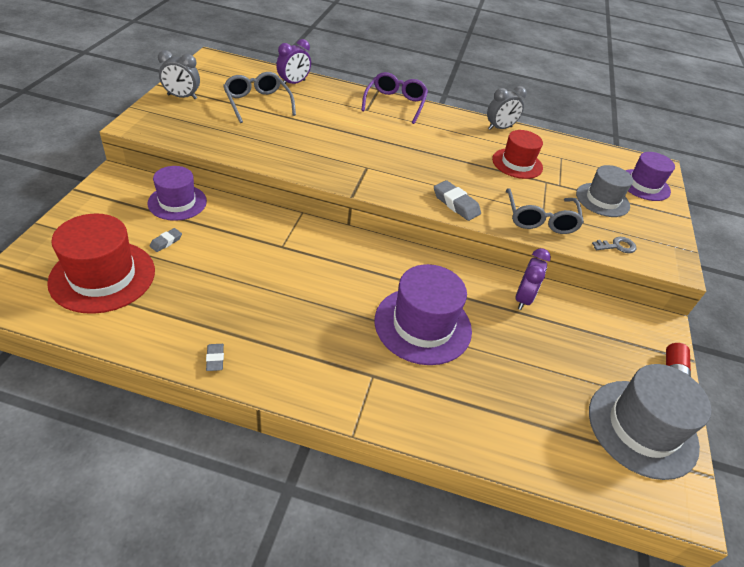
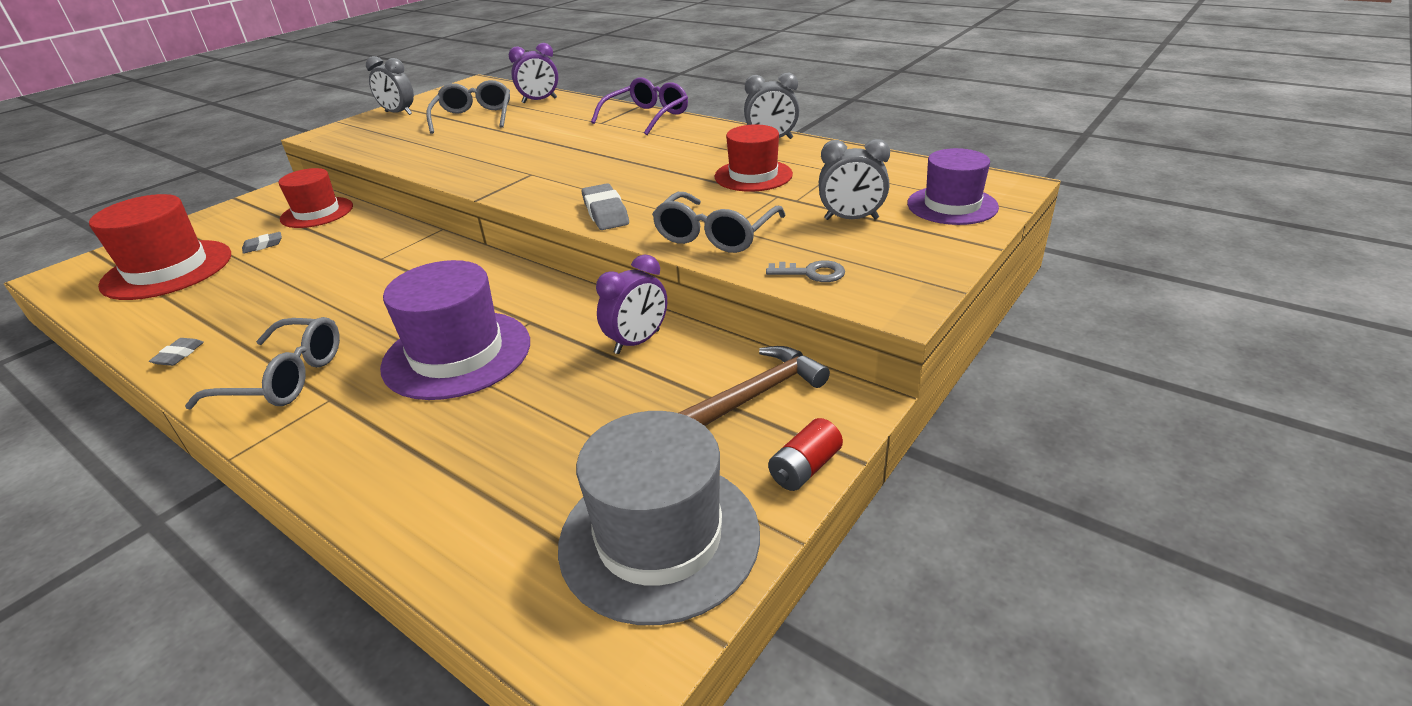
camera: 30 degrees right, 10 degrees down
purple hat [148,166,207,221] -> red hat [279,168,353,228]
grey hat [576,165,633,217] -> grey clock [819,139,890,220]
none -> grey glasses [185,317,340,410]
none -> brown hammer [679,346,830,426]

